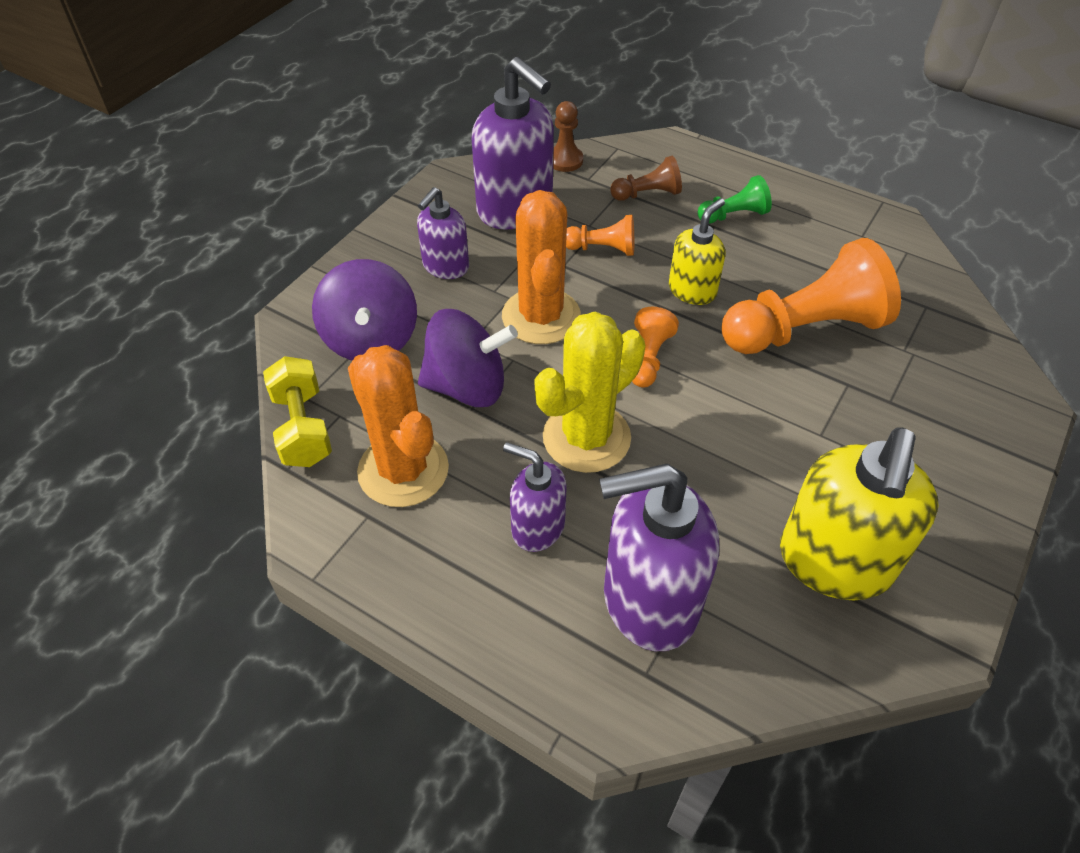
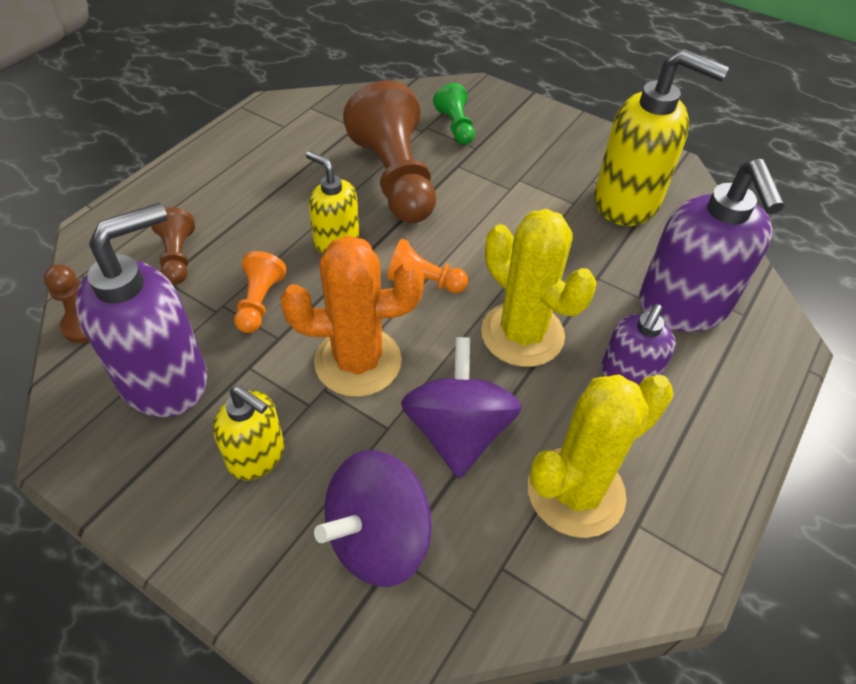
camera: 90 degrees left, 0 degrees up
yellow dumbbell [263,356,332,467] -> none
purple spinning top [312,259,417,361] -> purple spinning top turned 150 degrees clockwise [314,450,432,587]
orange cactus [348,345,449,507] -> yellow cactus [528,375,674,538]
purple soap dispenser [417,187,469,279] -> yellow soap dispenser [213,386,284,481]
green pawn [698,175,772,224] -> green pawn moved to [433,83,475,145]
orange pawn [721,238,901,354] -> brown pawn [343,80,436,223]

